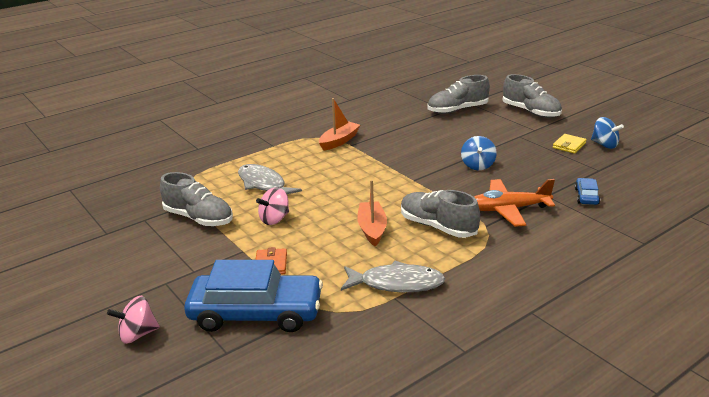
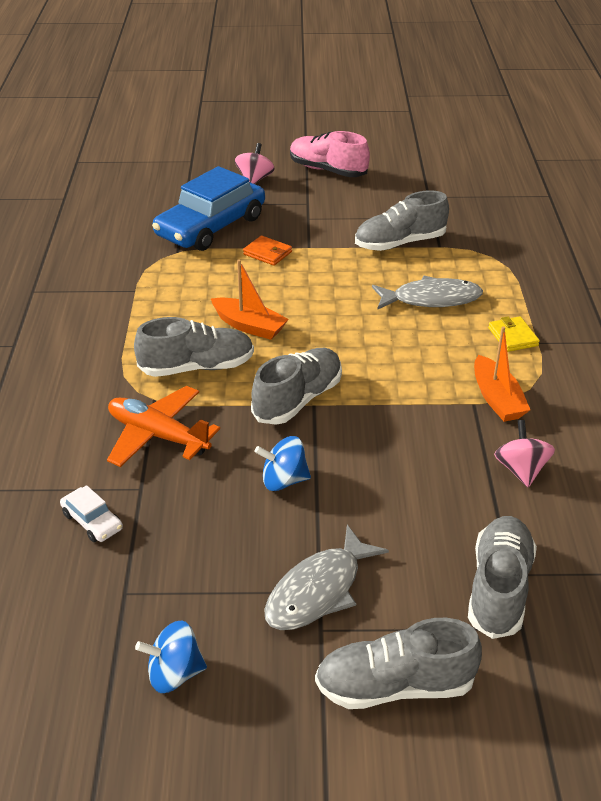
camera: 125 degrees right, 10 degrees up
pink spinning top [256,187,289,225] -> pink spinning top moved to [494,420,555,487]
grey fish [341,261,446,292] -> grey fish moved to [264,525,389,630]
blue spinning top [461,136,497,170] -> blue spinning top turned 45 degrees counterclockwise [255,436,311,491]
orange plane [474,179,555,227] -> orange plane turned 90 degrees counterclockwise [107,386,220,467]
yellow wallet [553,134,587,154] -> yellow wallet moved to [488,316,540,352]
blue car [575,178,600,205] -> white car [60,485,123,542]
none -> grey shoe [251,348,342,425]
none -> pink shoe [290,131,370,177]

